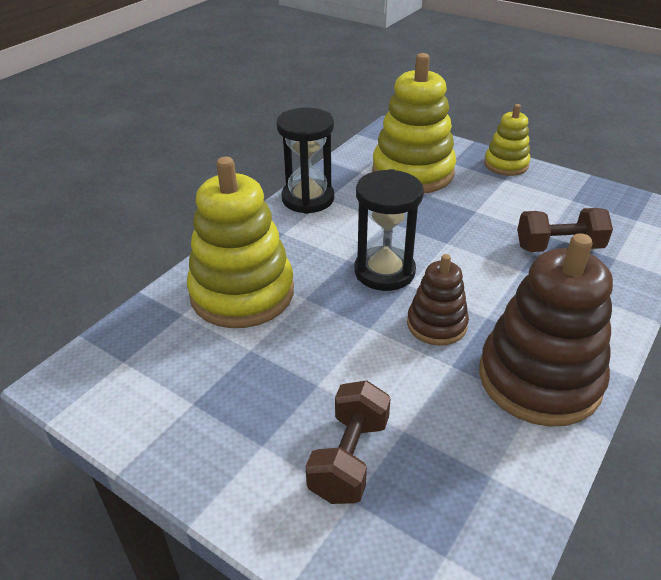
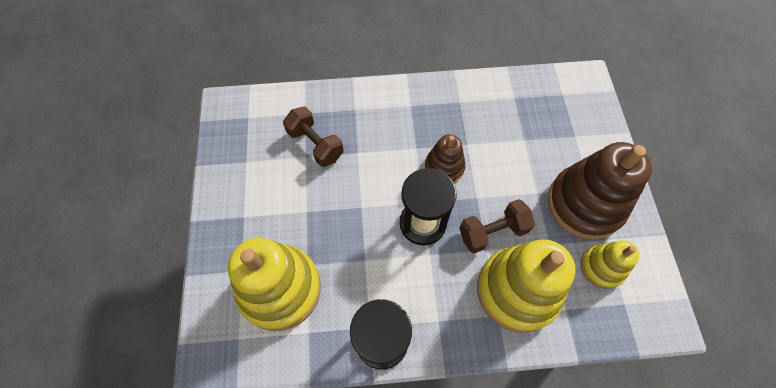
camera: 130 degrees left, 25 degrees up
brown dumbbell [305,380,391,504] -> brown dumbbell moved to [459,199,535,253]
brown stacking toy [479,233,613,427] -> brown stacking toy moved to [548,142,652,240]
yellow stacking toy [484,104,530,176] -> yellow stacking toy moved to [580,241,639,289]

